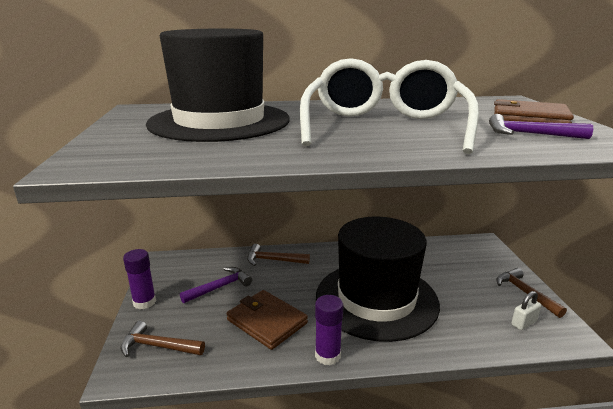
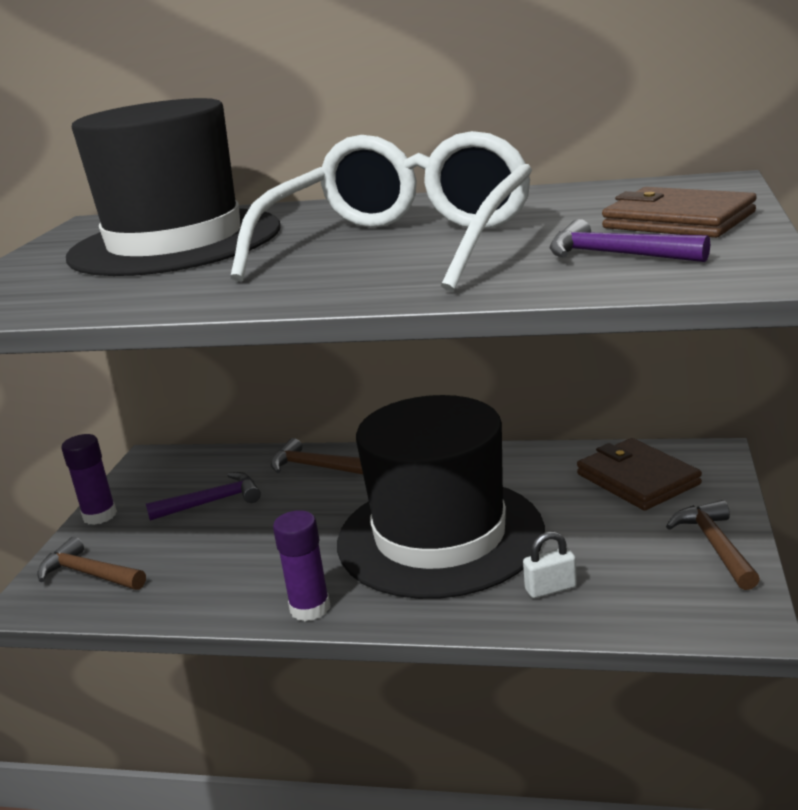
camera: 20 degrees right, 0 degrees up
brown wallet [227,290,308,350] -> brown wallet moved to [577,438,702,511]
white padlock [511,291,541,330] -> white padlock moved to [523,531,577,598]

